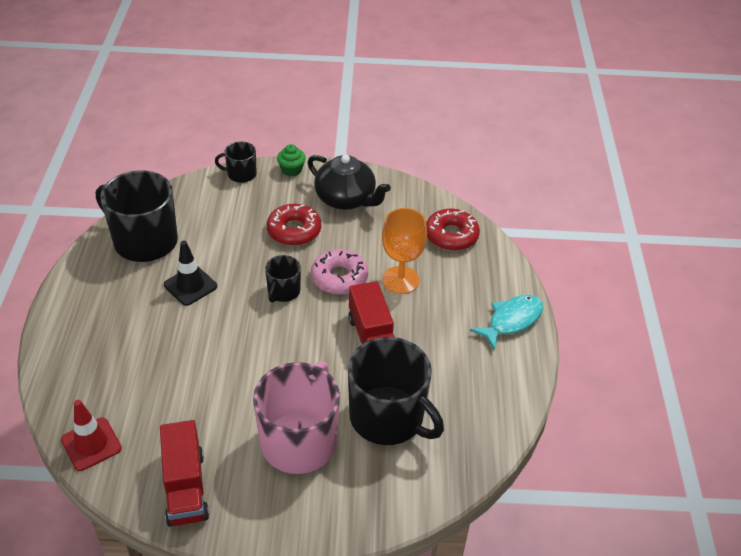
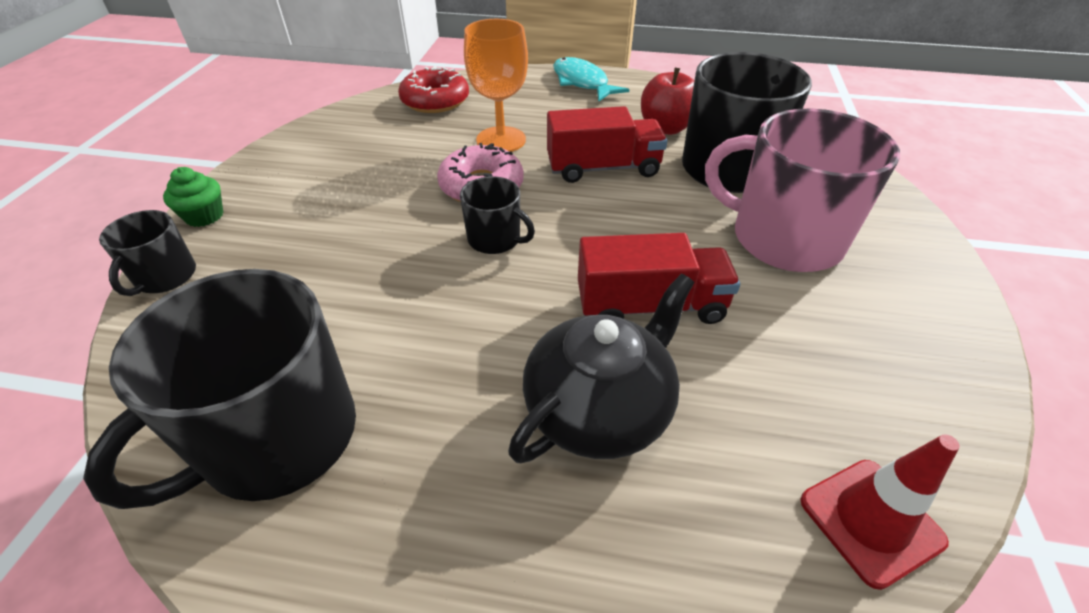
camera: 80 degrees left, 0 degrees up
red truck [160,420,209,527] -> red truck moved to [578,233,740,324]
black traffic cone [164,241,217,306] -> none
red donut [267,204,321,246] -> none
black teapot [308,155,391,210] -> black teapot moved to [508,274,695,463]
none -> red apple [641,68,694,135]

